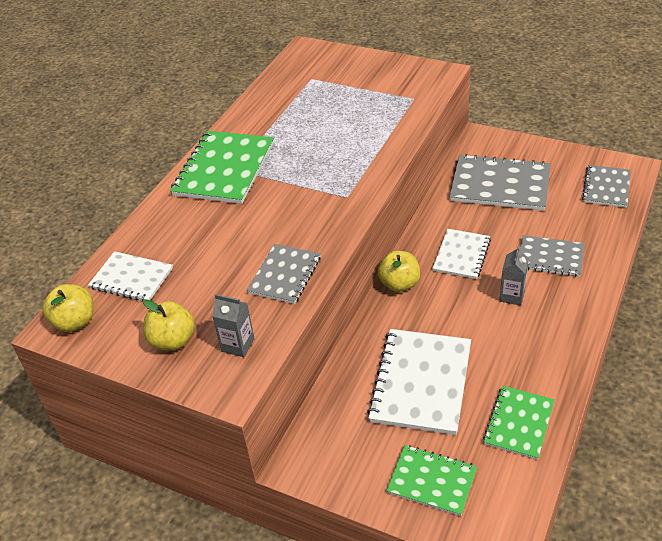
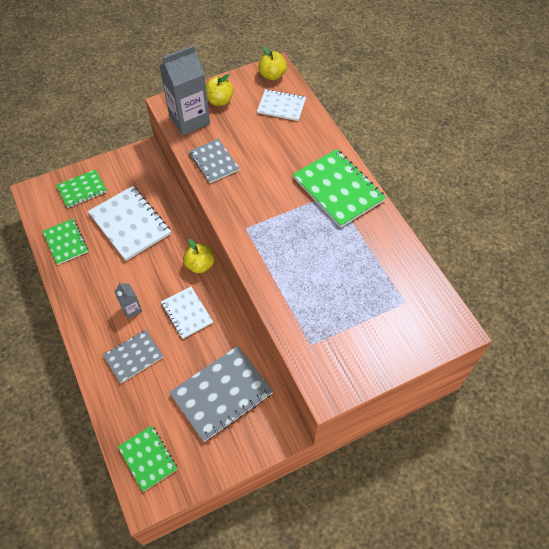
camera: 125 degrees right, 15 degrees up
white notebook [88,251,173,301] -> white notebook turned 45 degrees clockwise [257,89,306,121]
grey carton [212,294,255,357] -> grey carton [159,45,210,135], size x2.10
grey notebook [582,165,631,208] -> green notebook [118,425,178,492]

